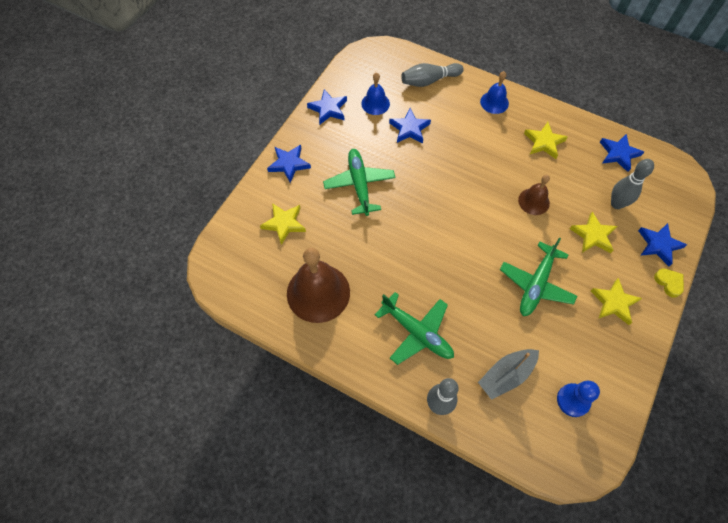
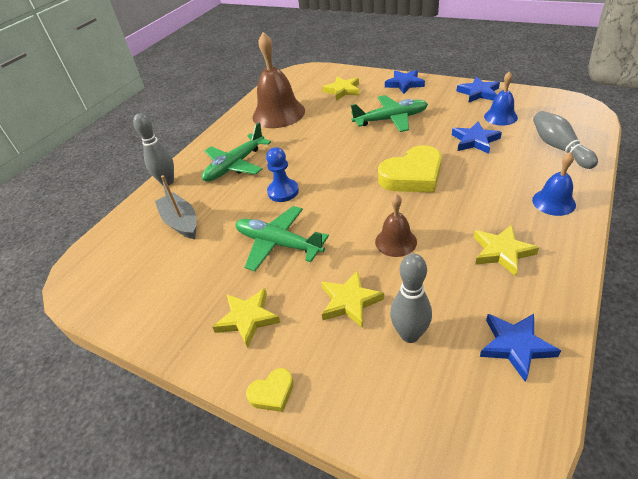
camera: 95 degrees right, 20 degrees down
blue pawn [557,381,600,417] -> blue pawn moved to [266,147,299,202]
blue star [638,223,687,266] -> none
none -> yellow heart [378,145,442,193]

